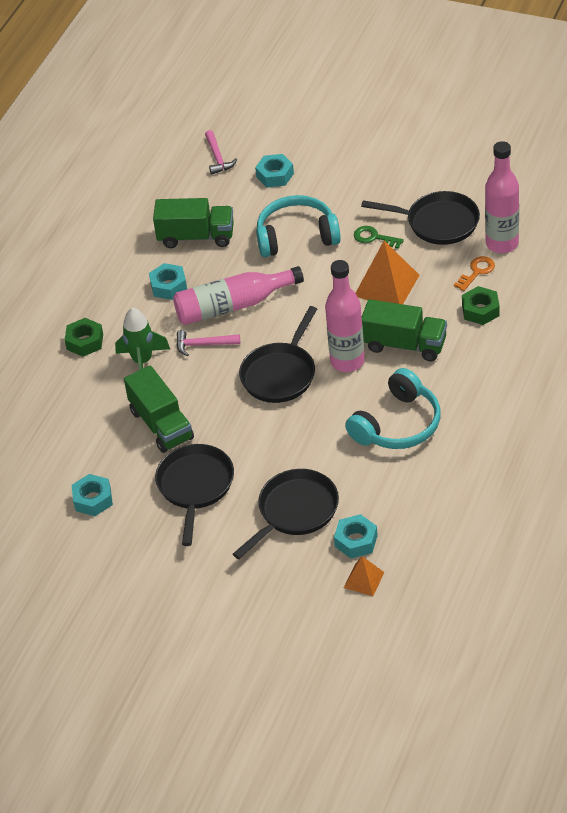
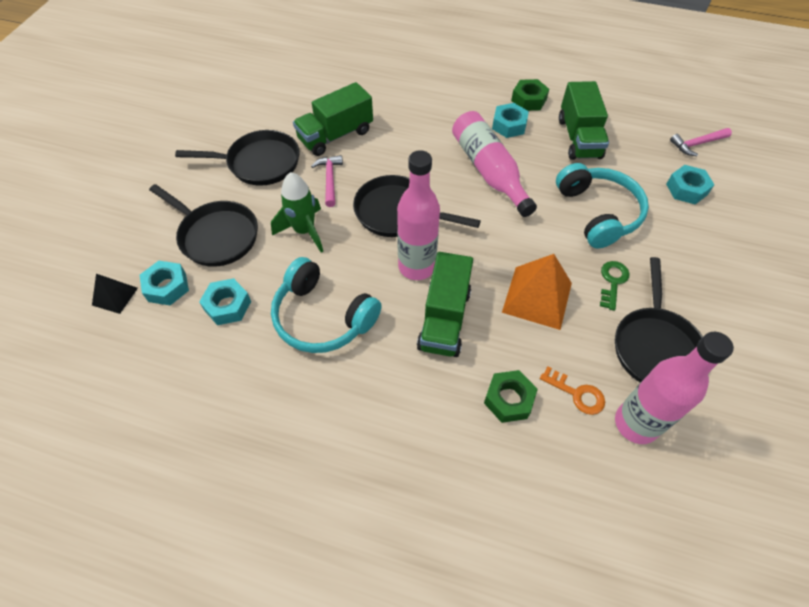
camera: 80 degrees right, 10 degrees up
green nut [65,318,103,357] -> green nut moved to [511,79,549,111]
turquoise nut [72,474,113,516] -> turquoise nut moved to [199,278,251,325]
green rocket [115,308,170,370] -> green rocket moved to [271,172,323,253]
pink hammer [177,330,240,356] -> pink hammer moved to [311,155,343,207]
orange pyramid [344,556,384,596] -> black pyramid [92,274,138,314]

